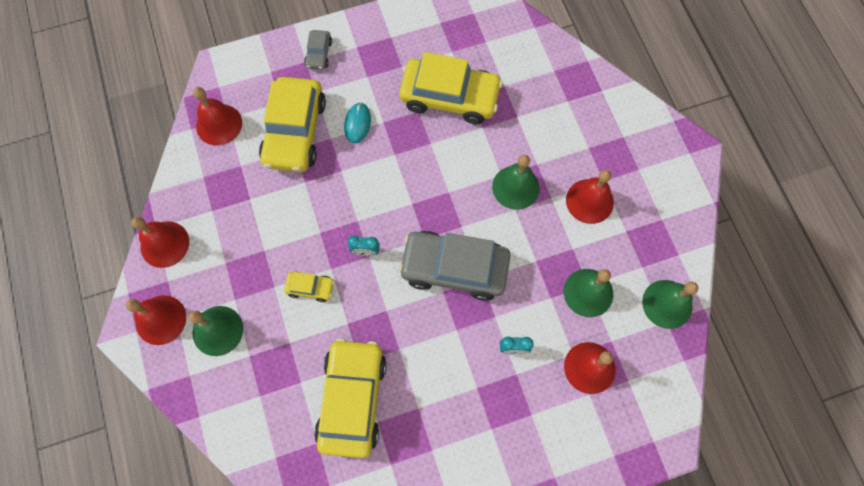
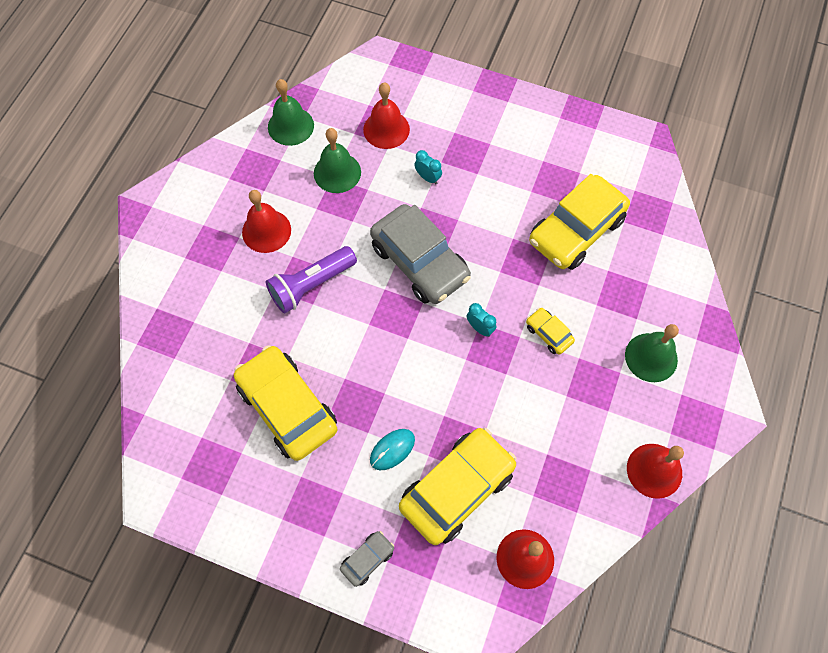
camera: 140 degrees left, 5 degrees down
red bell [126,295,186,345] -> none
green bell [492,155,540,210] -> purple flashlight [266,246,357,313]

